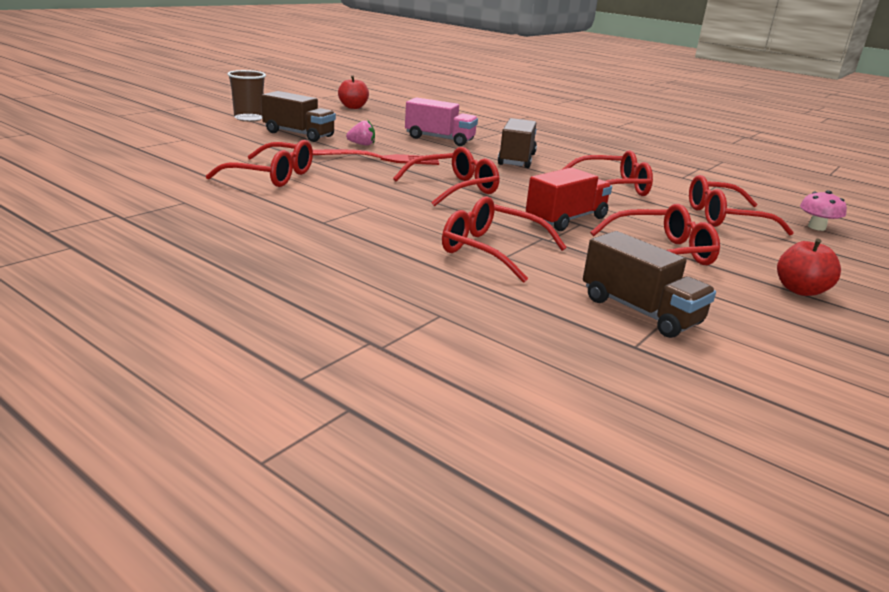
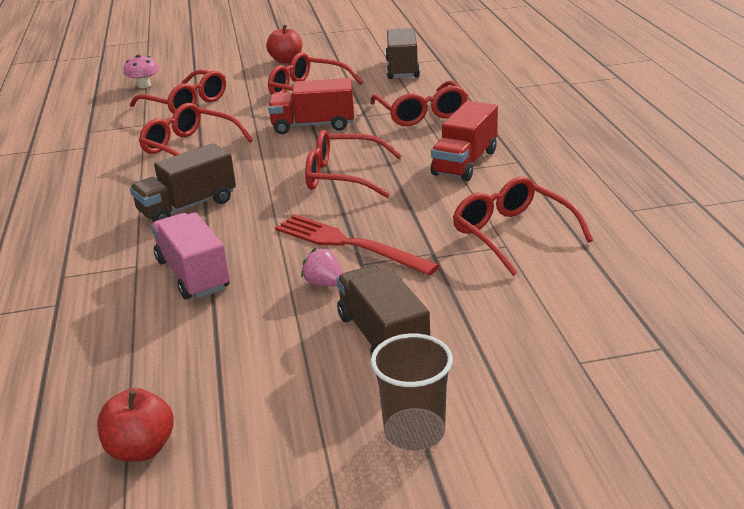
camera: 135 degrees left, 5 degrees up
none -> red truck [431,101,498,181]

